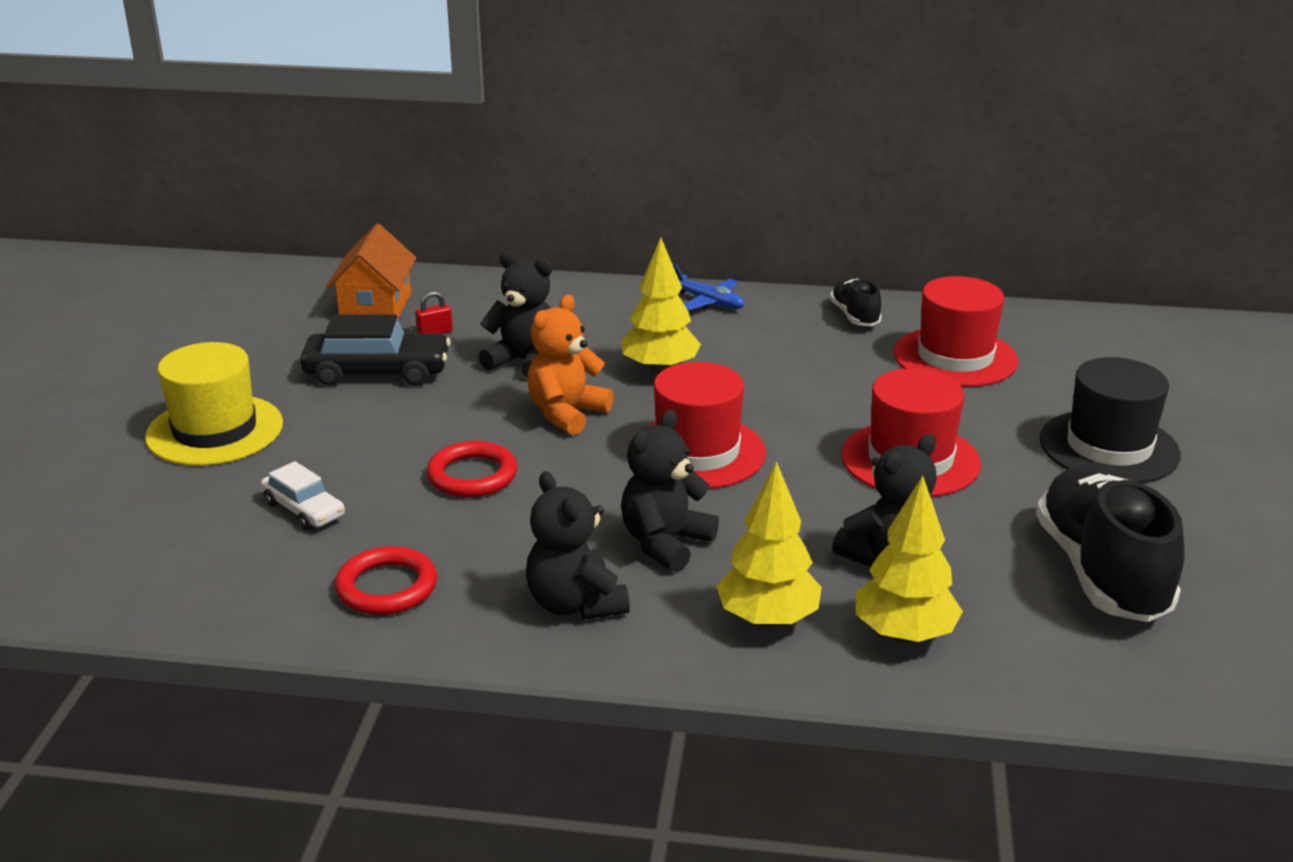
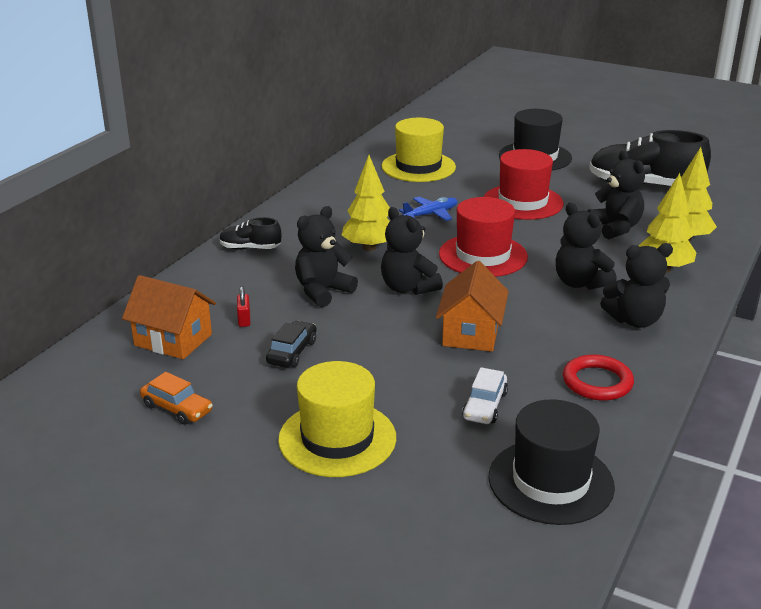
camera: 70 degrees left, 0 degrees up
white car [260,461,345,530] -> white car turned 135 degrees clockwise [462,367,508,424]
black car [300,314,451,386] -> black car [266,321,316,368], size x0.60
red ring [426,441,517,497] -> orange house [436,261,509,352]
orange teddy bear [527,295,614,435] -> black teddy bear [381,207,443,295]
blue plane [672,263,744,311] -> blue plane moved to [399,197,457,221]
black shoe [830,279,882,326] -> black shoe moved to [219,217,281,249]
red hat [894,276,1018,387] -> yellow hat [381,118,456,182]
none -> orange car [140,372,213,425]
none -> black hat [488,399,615,525]

